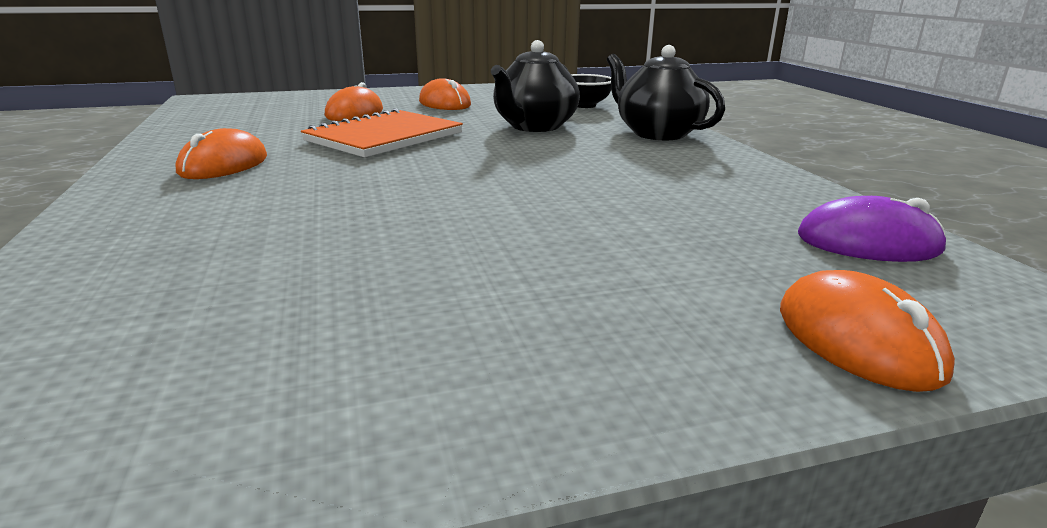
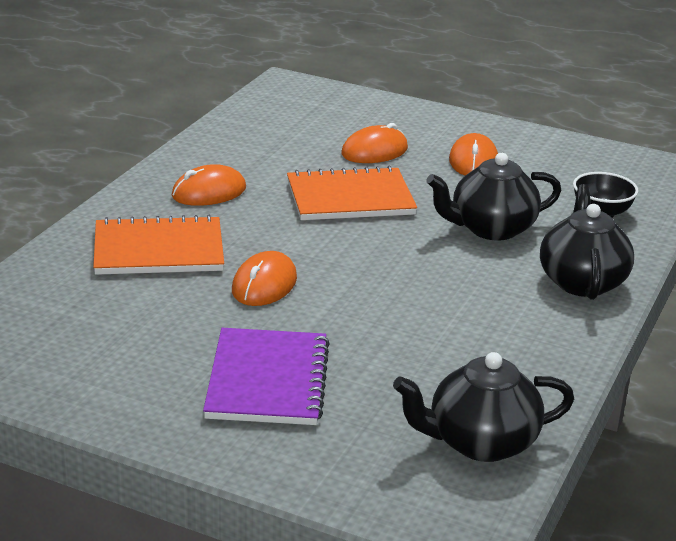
camera: 40 degrees right, 5 degrees up
orange mouse [780,270,955,392] -> orange mouse moved to [232,251,297,306]
purple mouse [798,196,946,262] -> black teapot [393,352,574,462]
none -> orange notebook [93,215,224,275]
none -> purple notebook [203,328,330,425]

